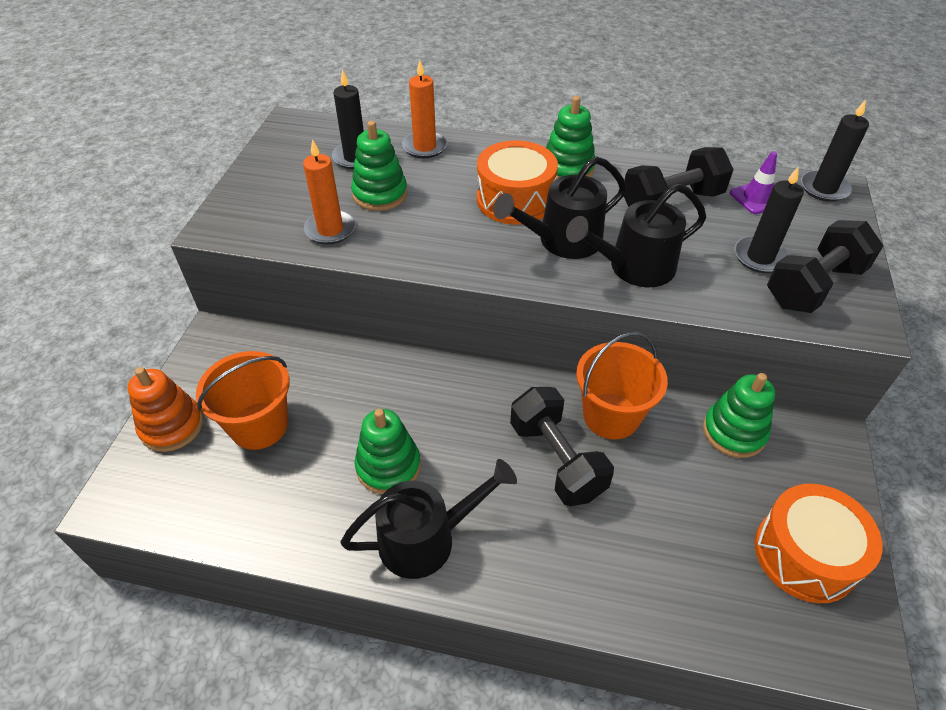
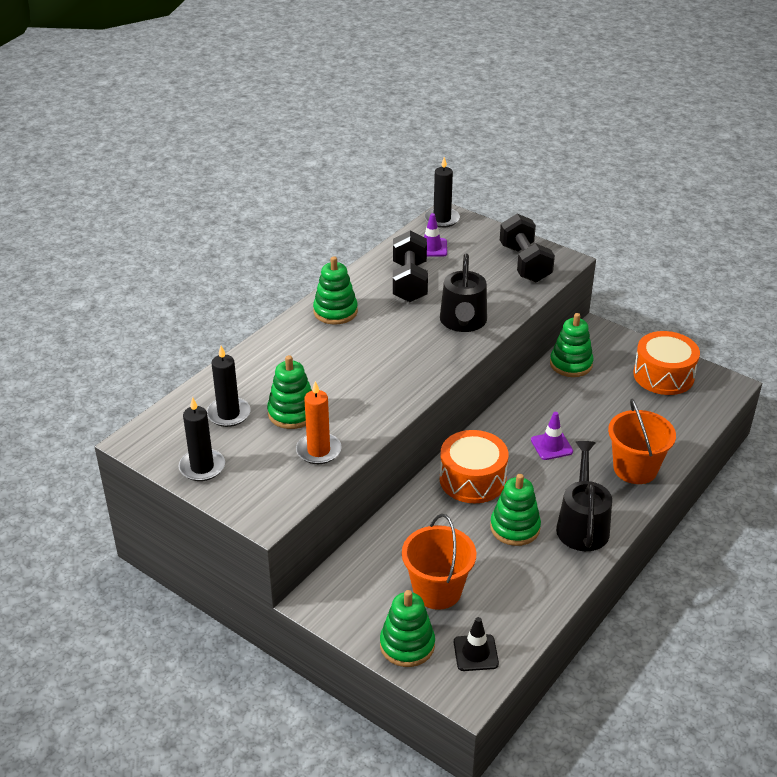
camera: 65 degrees left, 10 degrees down
orange stacking toy [128,367,203,452] -> green stacking toy [380,590,435,667]
orange candle [402,60,448,158] -> none
orange drum [477,140,558,225] -> orange drum moved to [440,430,508,503]
black watering can [493,156,626,259] -> none
black dumbbell [510,387,614,506] -> purple traffic cone [531,412,573,460]
orange bucket [576,332,668,440] -> orange bucket moved to [608,399,676,484]
black candle [735,167,804,273] -> black candle moved to [179,397,225,481]
none -> black traffic cone [454,617,499,671]

